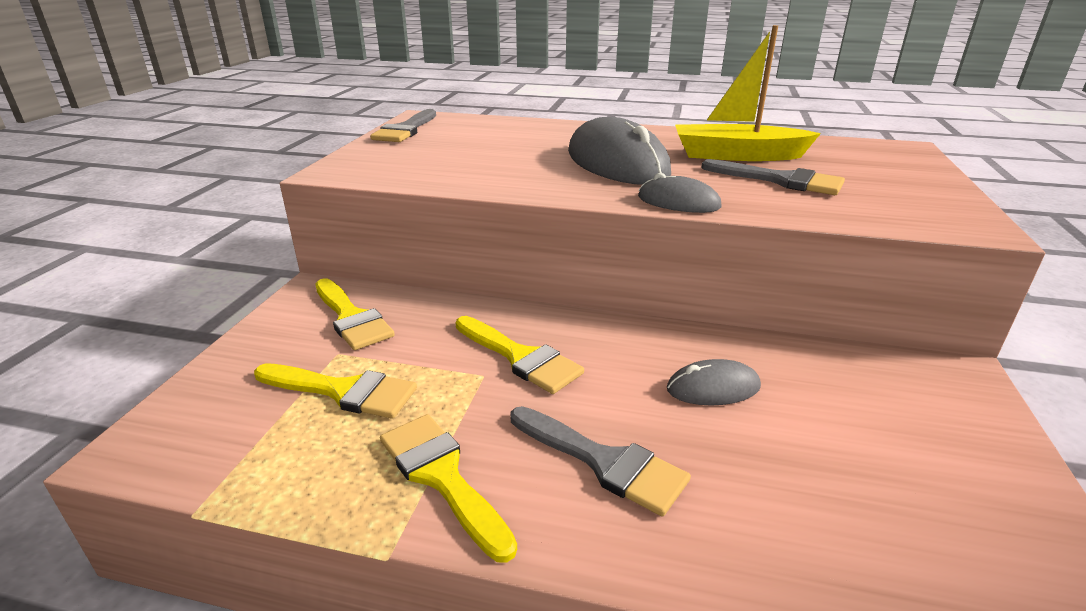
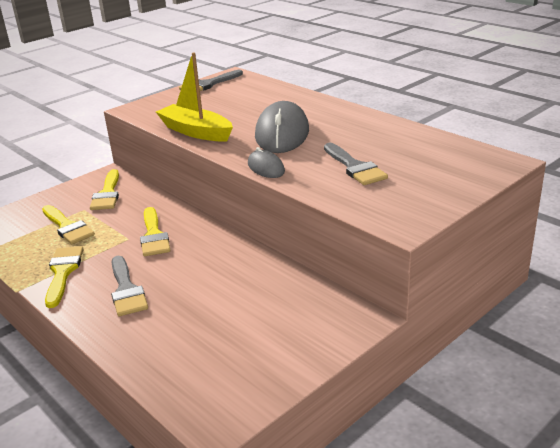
camera: 35 degrees right, 0 degrees up
grey mouse [667,359,761,406] -> none
yellow boat [675,25,821,161] -> yellow boat moved to [156,52,233,141]

